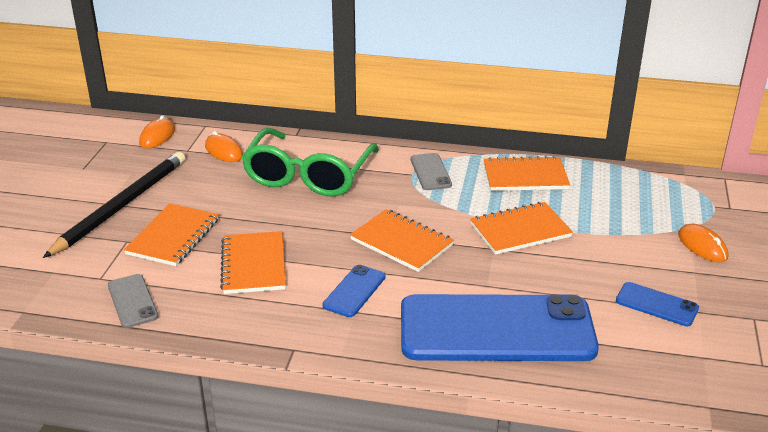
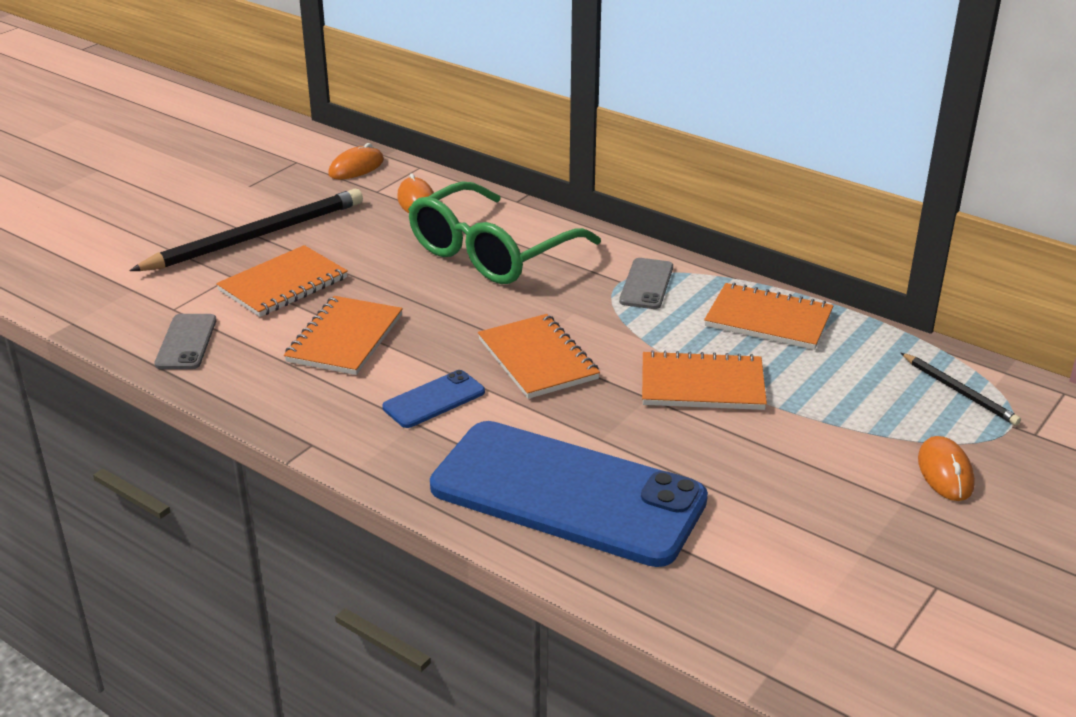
camera: 25 degrees right, 0 degrees up
blue phone [616,282,699,326] -> none
none -> black pencil [901,353,1021,426]

